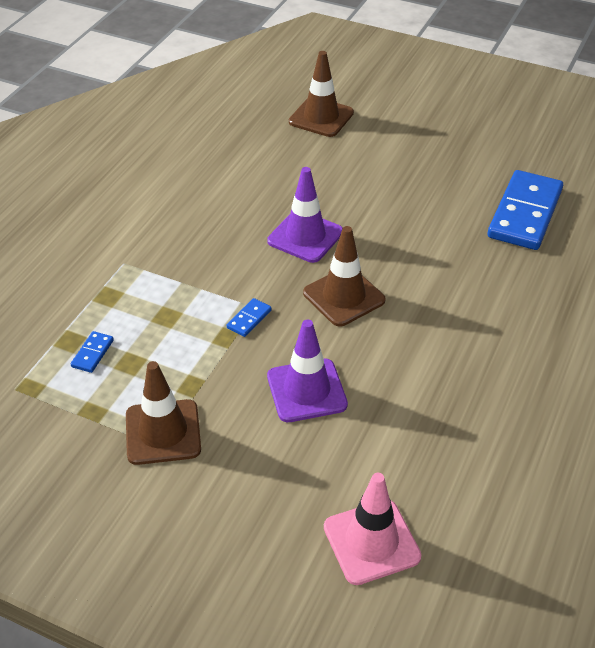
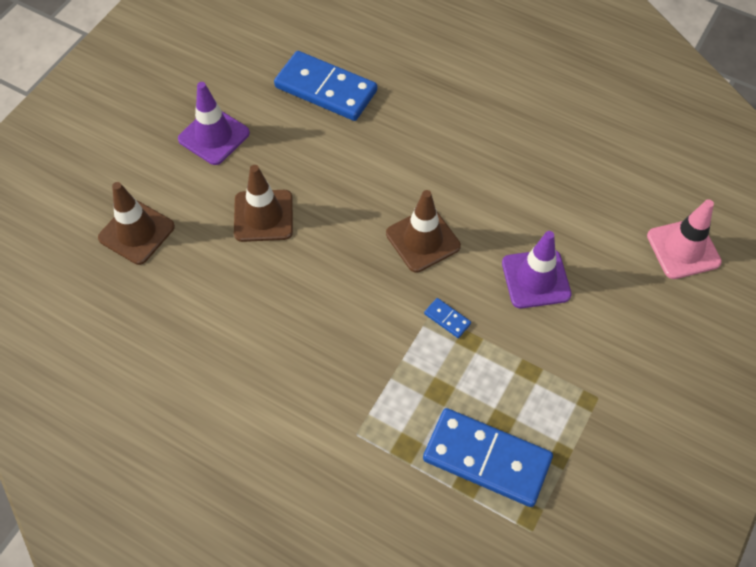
camera: 85 degrees left, 15 degrees up
blue domino [71,331,114,373] -> blue domino [423,408,553,507], size x2.48
brown traffic cone [126,361,201,465] -> brown traffic cone moved to [234,165,293,242]
purple traffic cone [267,167,343,263] -> purple traffic cone moved to [178,82,250,165]

